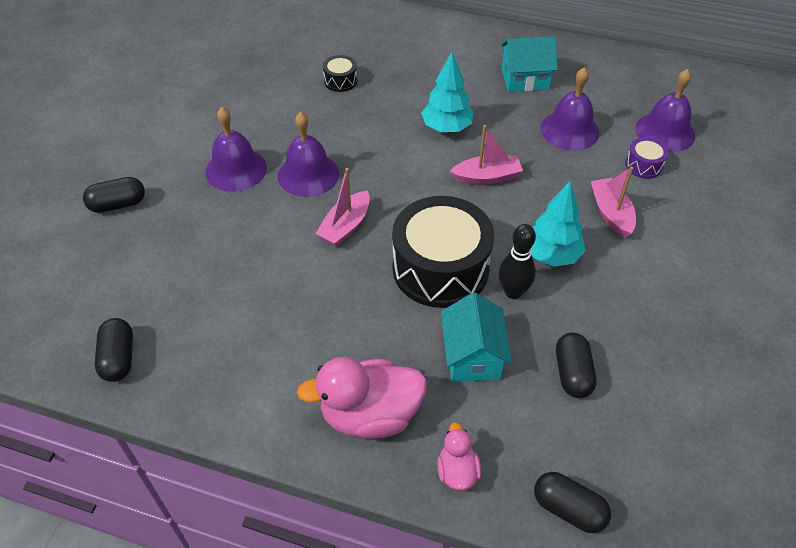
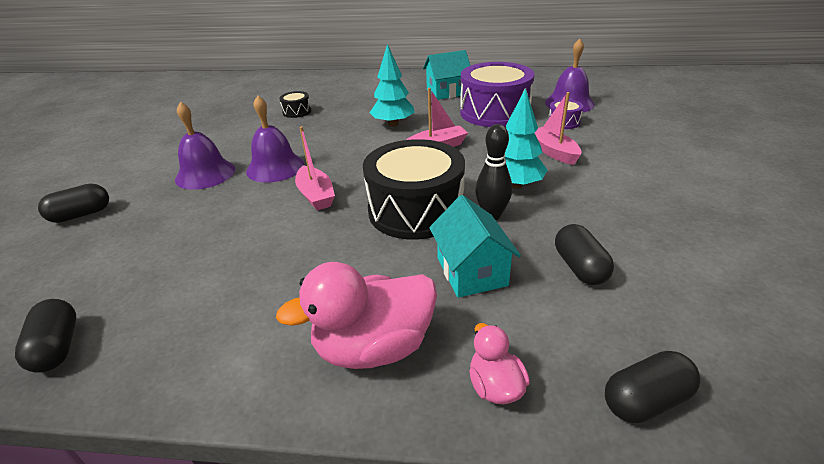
camera: 10 degrees left, 15 degrees down
pink boat [315,168,370,247] -> pink boat turned 45 degrees counterclockwise [295,126,335,210]
black capsule [534,472,611,533] -> black capsule turned 45 degrees counterclockwise [605,351,701,423]
purple bell [541,67,600,151] -> purple drum [460,62,534,127]

